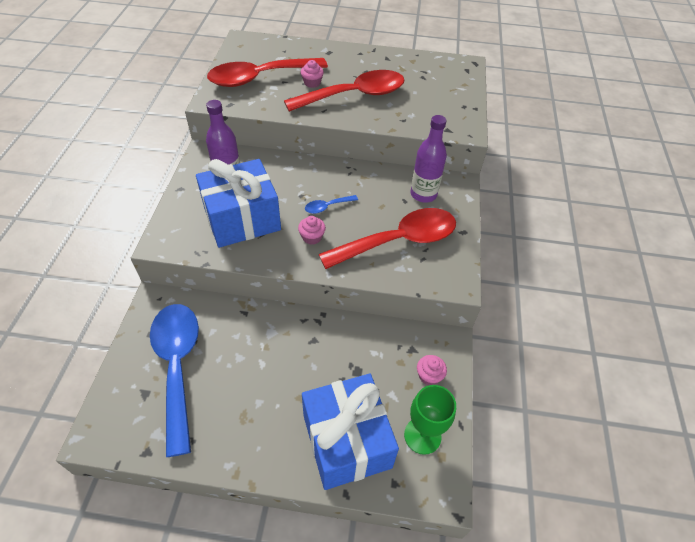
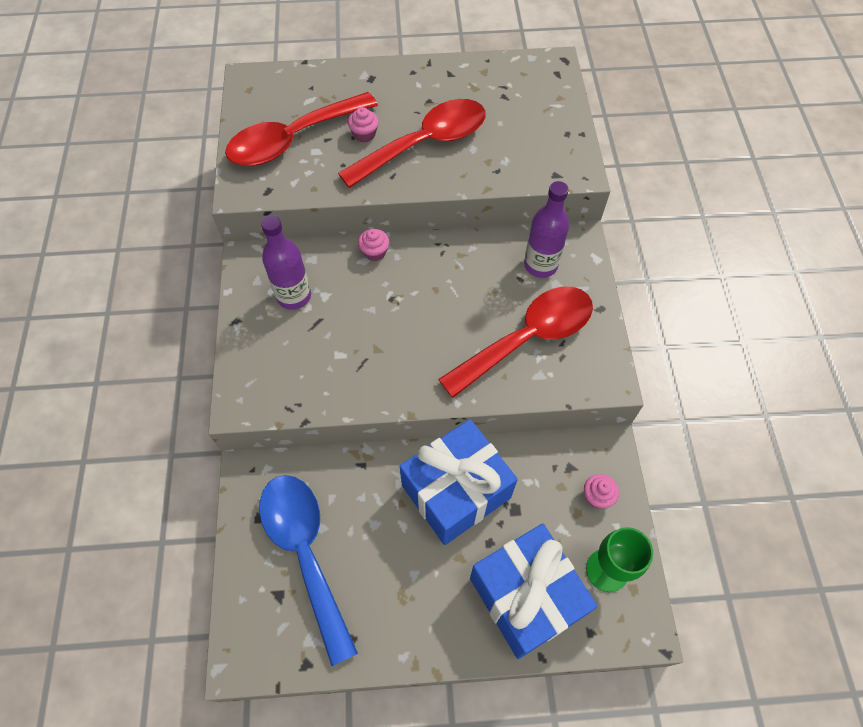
camera: 10 degrees left, 10 degrees up
blue gift [196,159,281,248] -> blue gift moved to [400,419,518,545]
pink cupcake [298,216,326,245] -> pink cupcake moved to [358,229,389,261]
blue spoon [305,195,358,214] -> none

